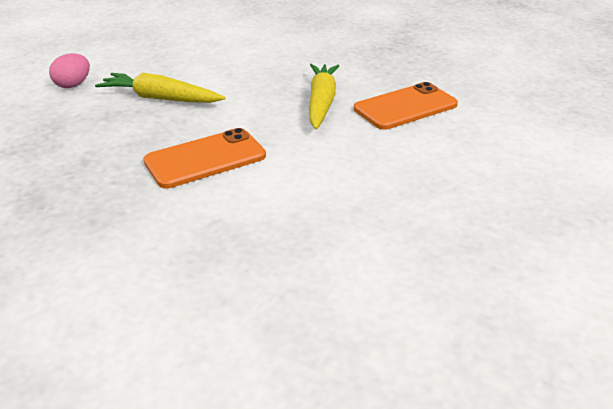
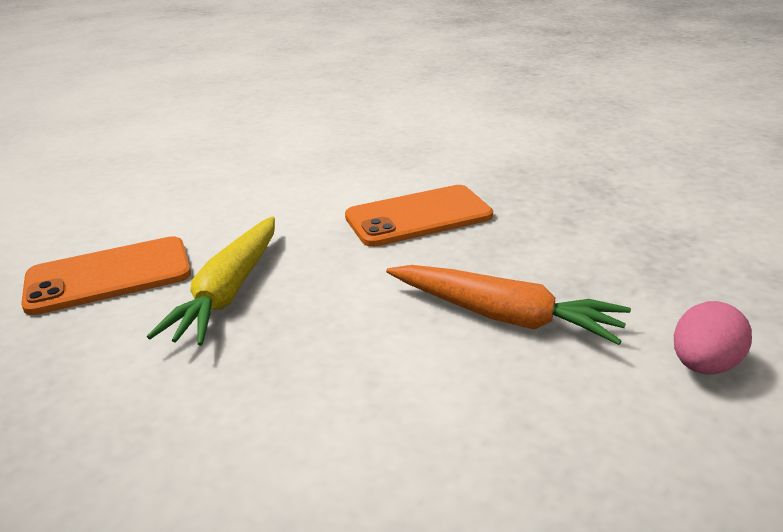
camera: 170 degrees left, 5 degrees down
yellow carrot [95,73,225,103] -> orange carrot [386,265,631,345]

